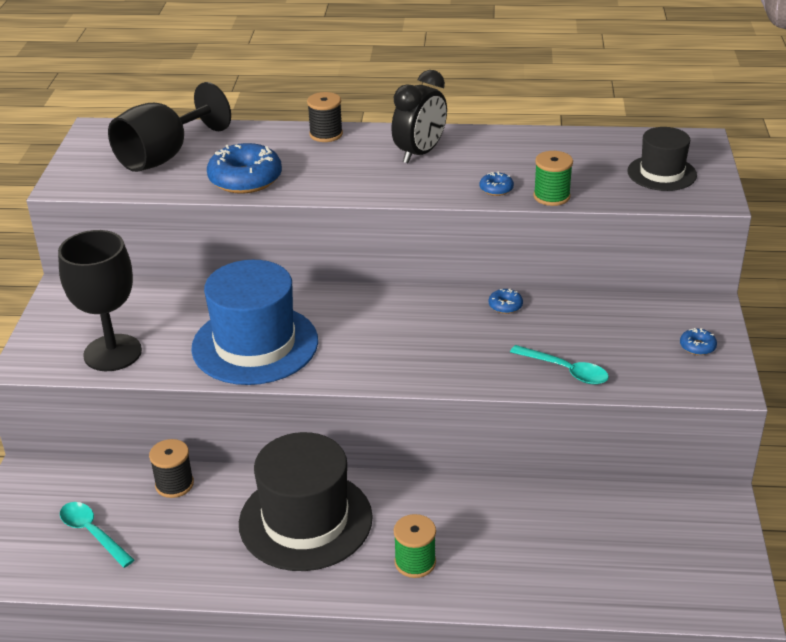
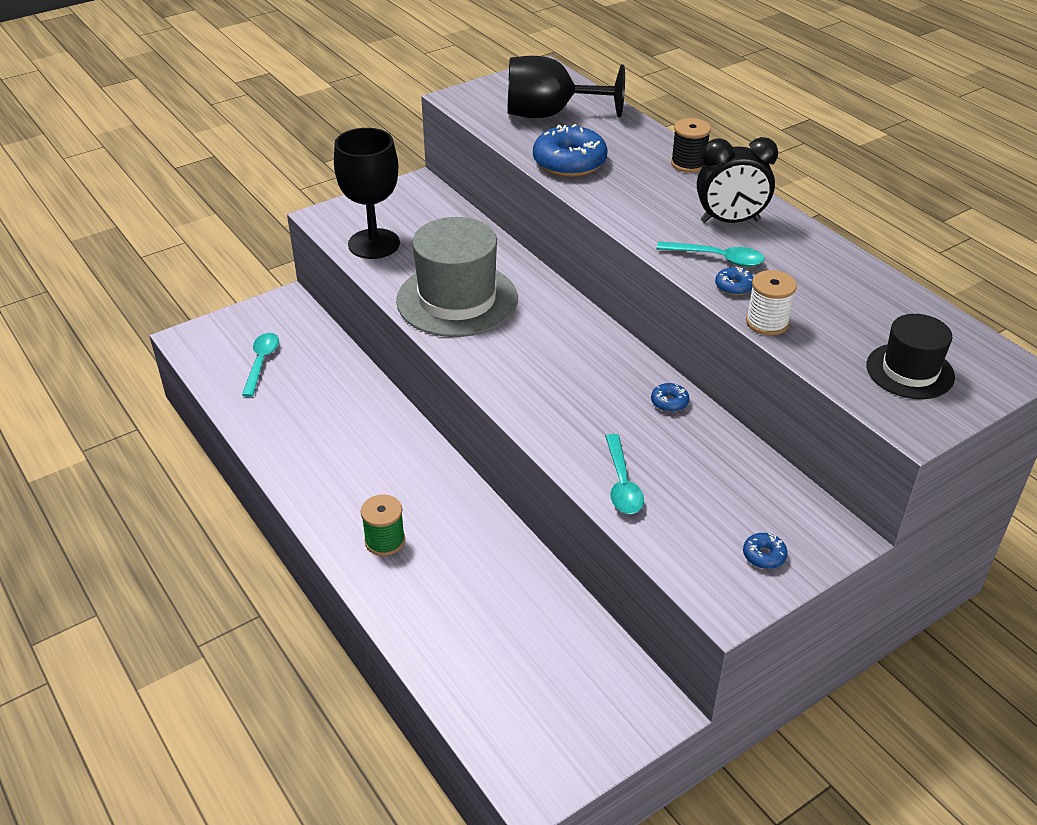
camera: 50 degrees right, 5 degrees up
black spool [149,439,194,498] -> none
blue hat [191,260,318,385] -> grey hat [396,217,518,337]
black hat [239,432,373,571] -> none
green spool [533,151,573,206] -> white spool [746,270,797,335]
none -> turquoise spoon [656,241,765,267]

